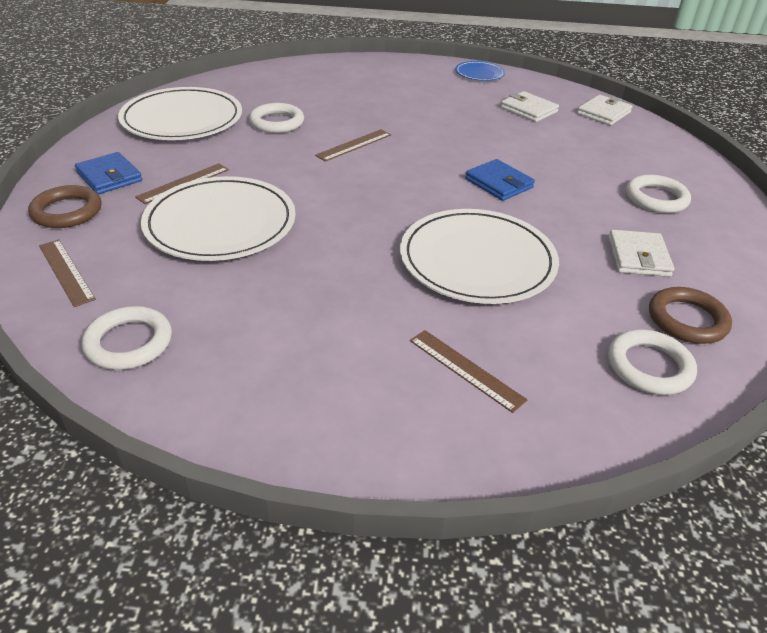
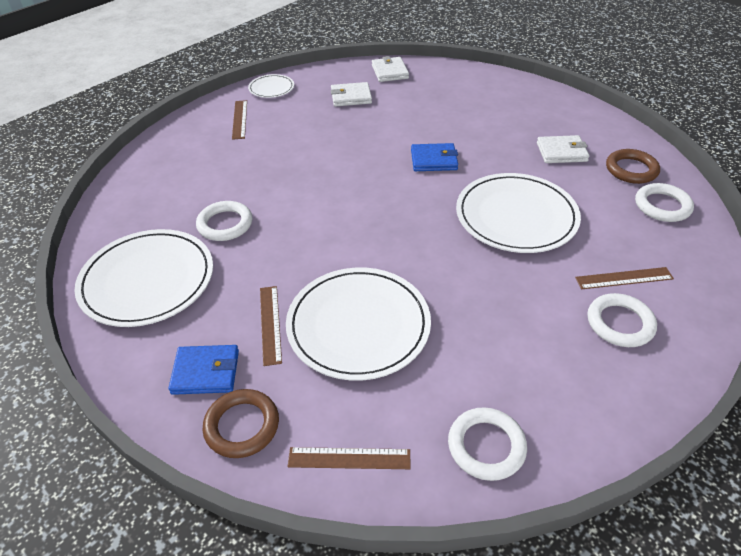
camera: 50 degrees left, 5 degrees up
brown ruler [315,129,391,162] -> brown ruler moved to [232,100,247,140]
blue plate [455,61,505,81] -> white plate [248,74,294,98]
white wallet [608,230,674,277] -> white wallet turned 45 degrees counterclockwise [537,135,590,163]
white ring [626,174,691,213] -> white ring moved to [587,293,657,347]

